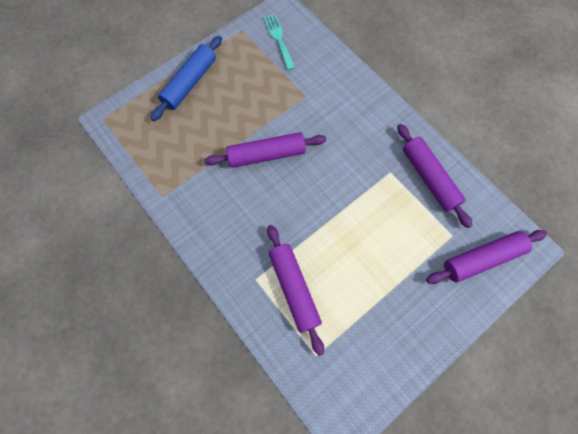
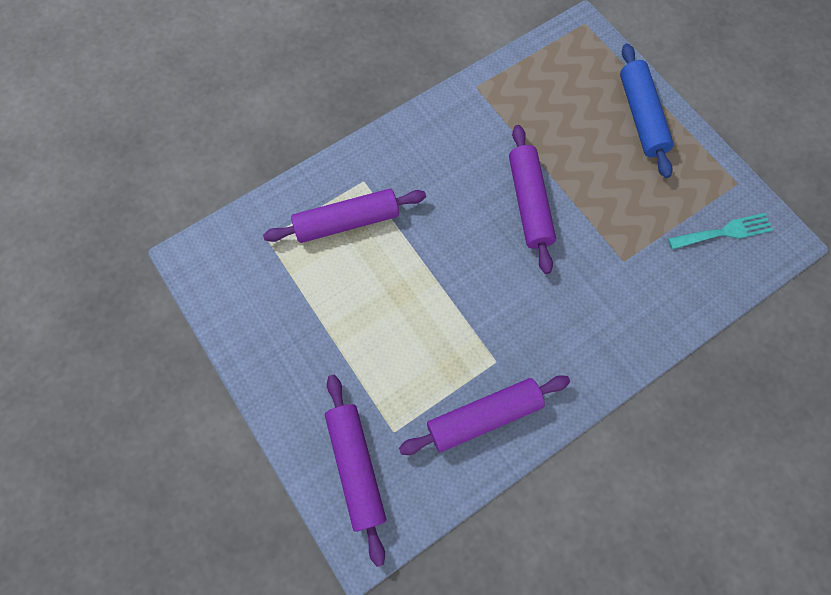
camera: 95 degrees right, 0 degrees up
blue rolling pin [151,36,222,121] -> blue rolling pin turned 45 degrees clockwise [620,43,674,178]

